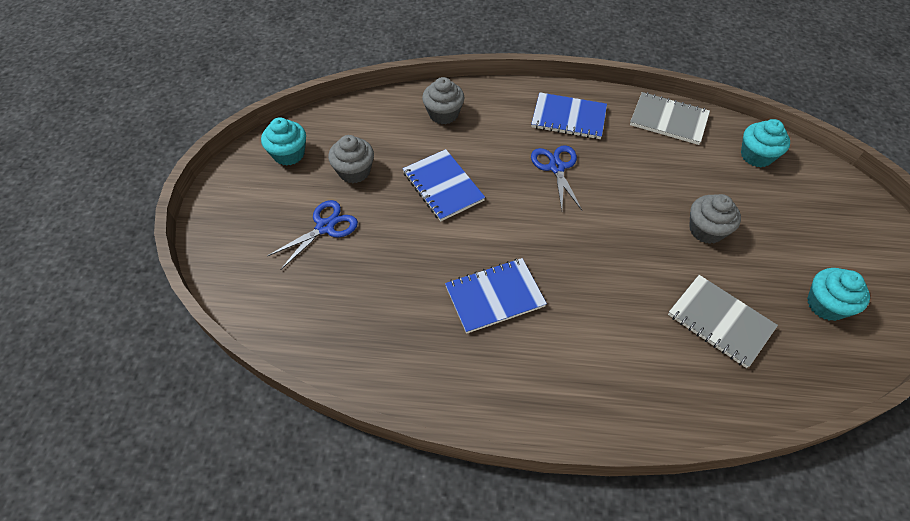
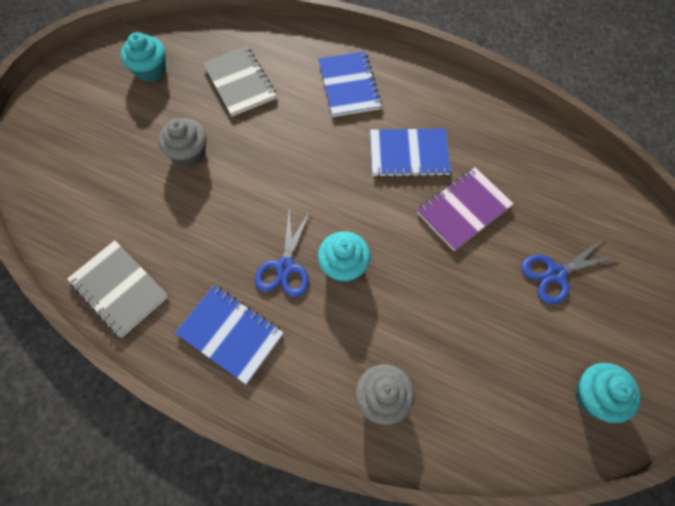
camera: 160 degrees left, 10 degrees up
grey cupcake [328,135,374,183] -> none
blue notebook [403,149,485,221] -> blue notebook moved to [318,51,382,117]
turquoise cupcake [741,119,790,167] -> turquoise cupcake moved to [318,231,370,283]
none -> purple notebook [417,167,514,251]

